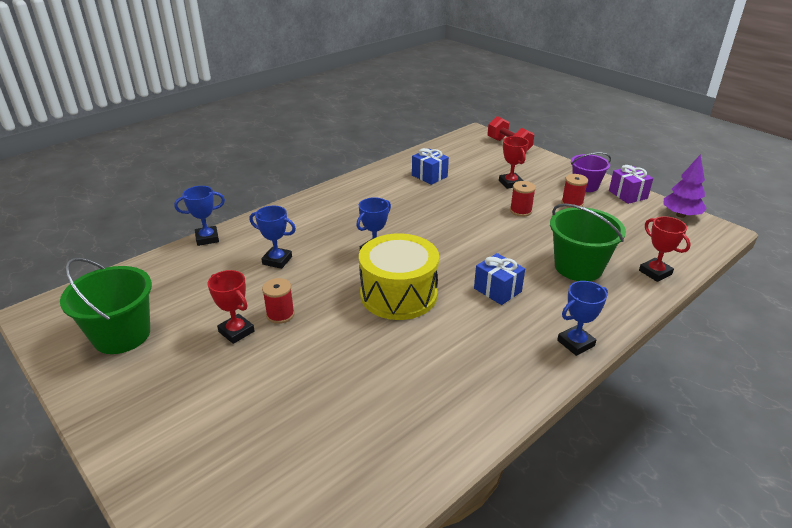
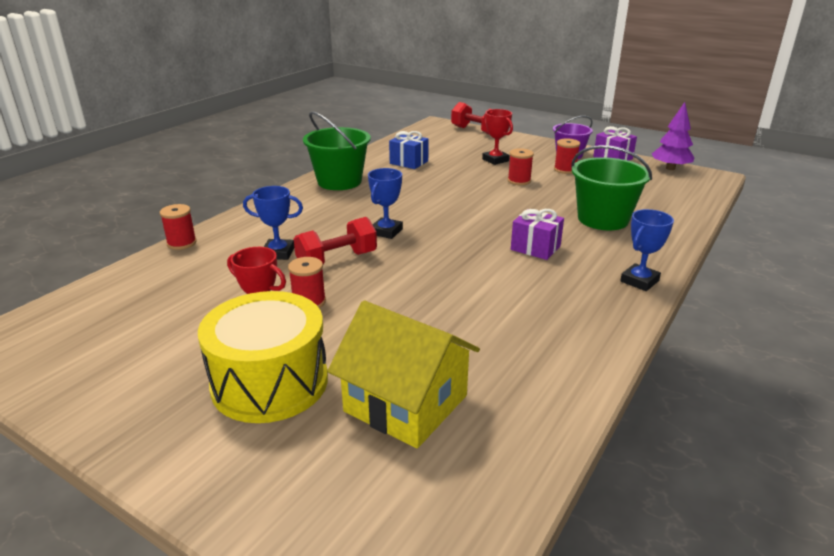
camera: 15 degrees left, 5 degrees down
green bucket [60,258,152,354] -> green bucket moved to [303,111,371,190]
blue trophy [174,186,225,246] -> red spool [160,204,197,250]
yellow drum [359,233,439,320] -> yellow drum moved to [198,291,328,423]
blue gift [474,253,525,305] -> purple gift [511,209,564,260]
red trophy [639,216,691,282] -> none
none -> red dumbbell [294,217,377,264]
none -> yellow house [327,301,480,448]

